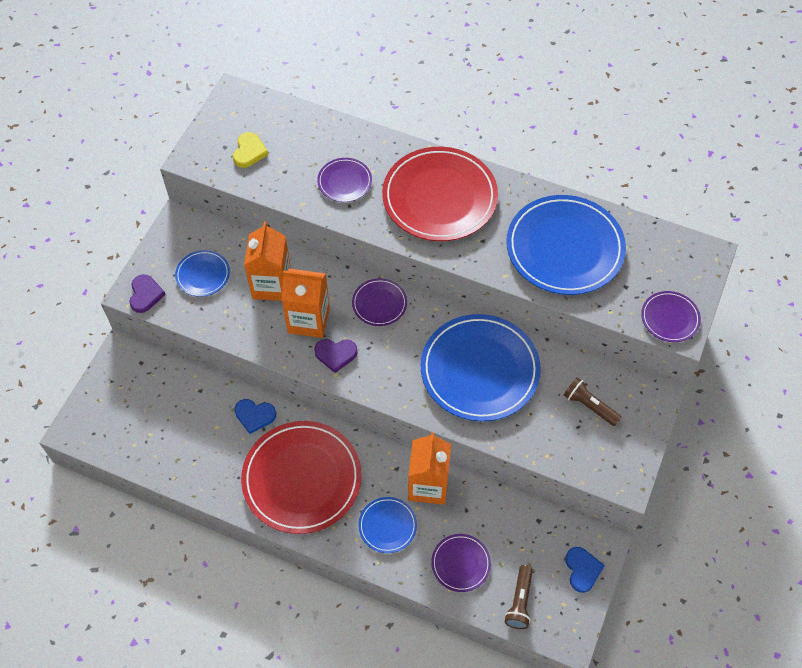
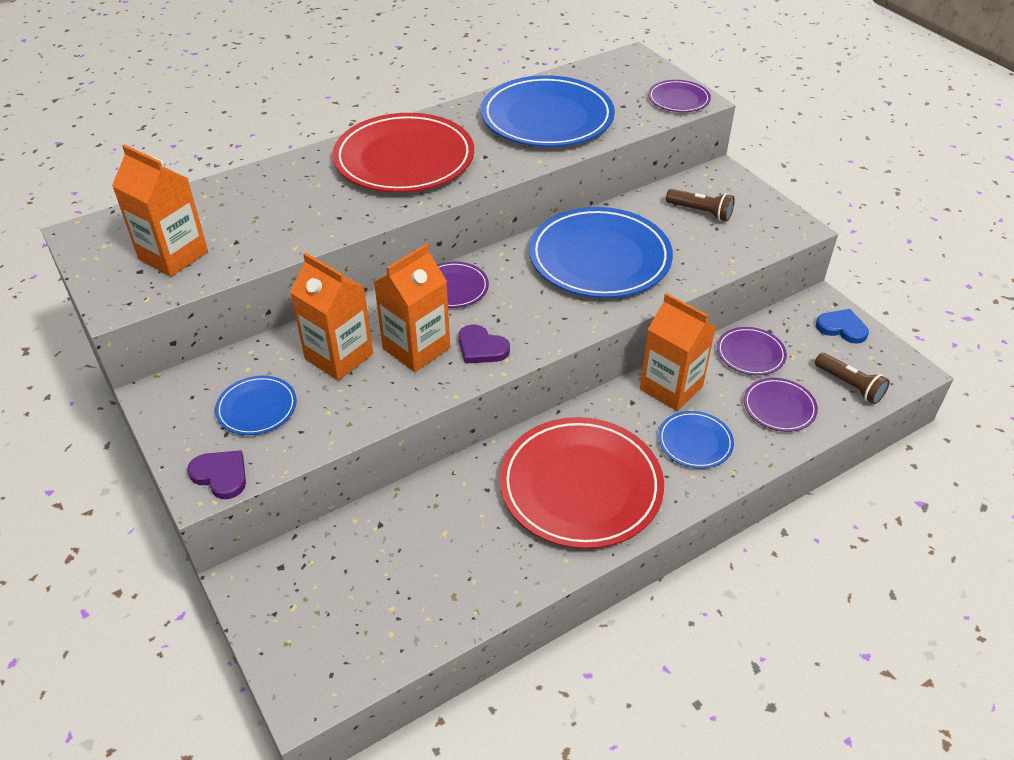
camera: 55 degrees left, 15 degrees down
yellow heart [233,132,269,168] -> orange carton [112,144,208,277]
blue heart [234,399,276,434] -> none
purple heart [314,339,358,373] -> purple heart turned 90 degrees clockwise [458,324,510,364]
purple plate [317,158,372,202] -> purple plate moved to [717,327,787,375]
brown flashlight [564,377,621,426] -> brown flashlight turned 135 degrees counterclockwise [666,189,735,221]

